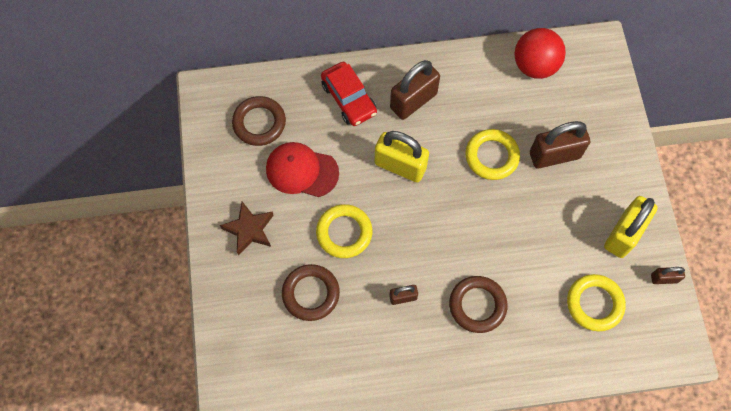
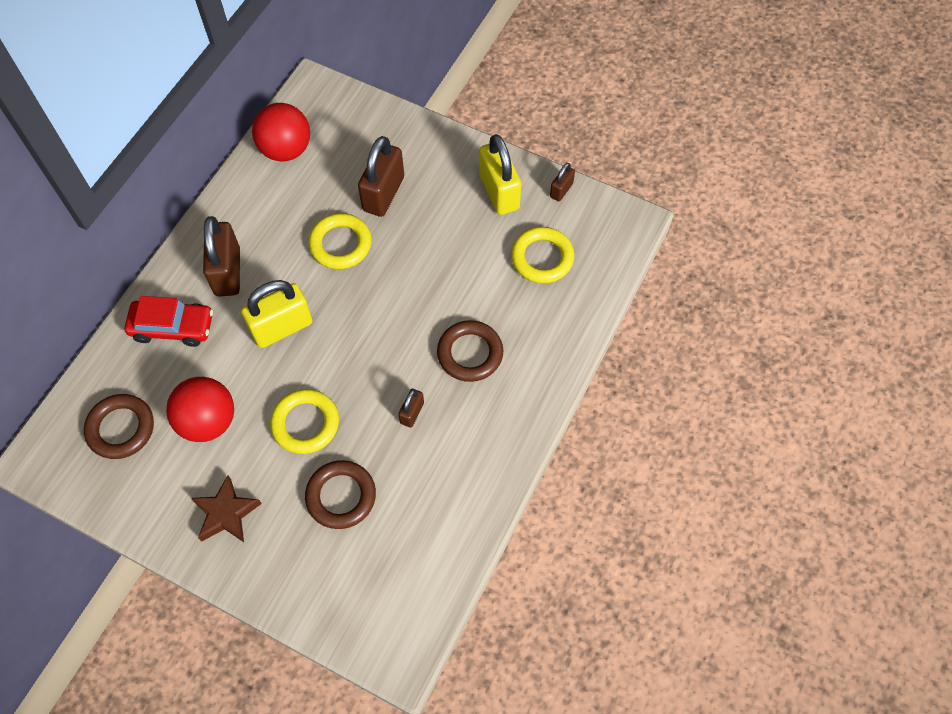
camera: 55 degrees left, 5 degrees down
red cap [266,142,339,197] -> red ball [166,377,234,442]

